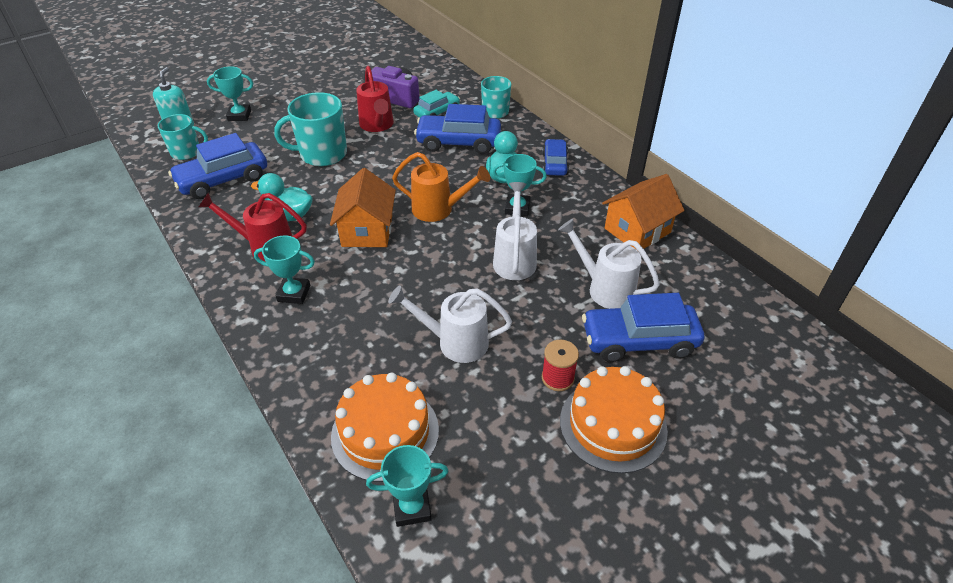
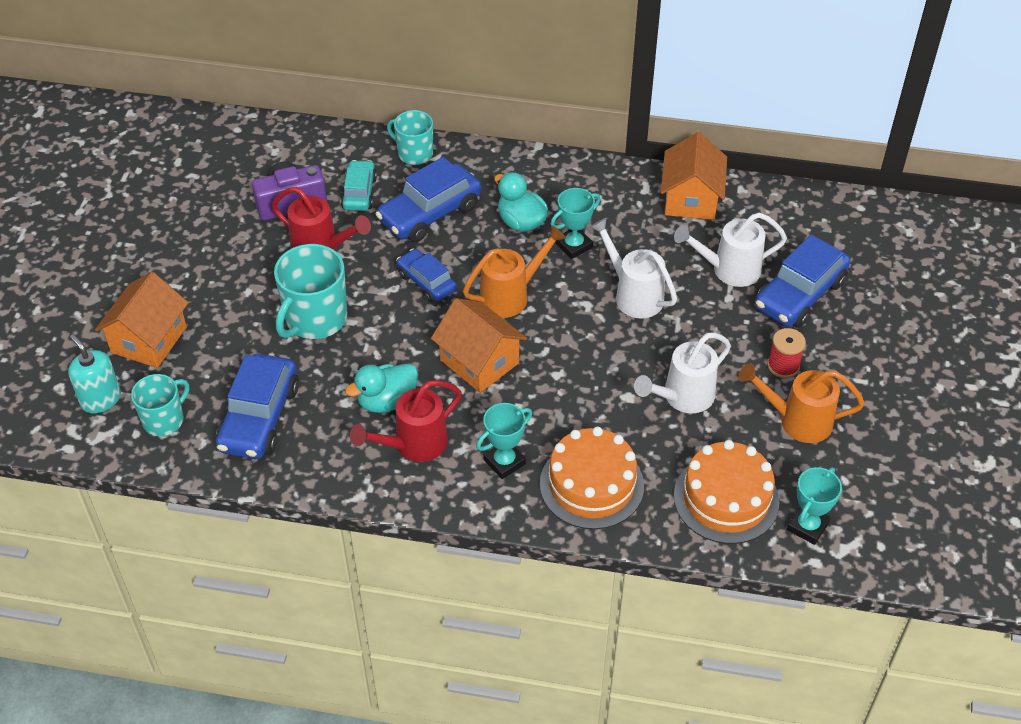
camera: 45 degrees left, 5 degrees up
turquoise trophy [207,66,253,121] -> orange house [95,272,188,368]
blue car [542,139,569,176] -> blue car moved to [396,249,457,302]
orange cake [560,366,668,473] -> orange cake moved to [540,427,644,529]
none -> orange watering can [738,363,865,443]

